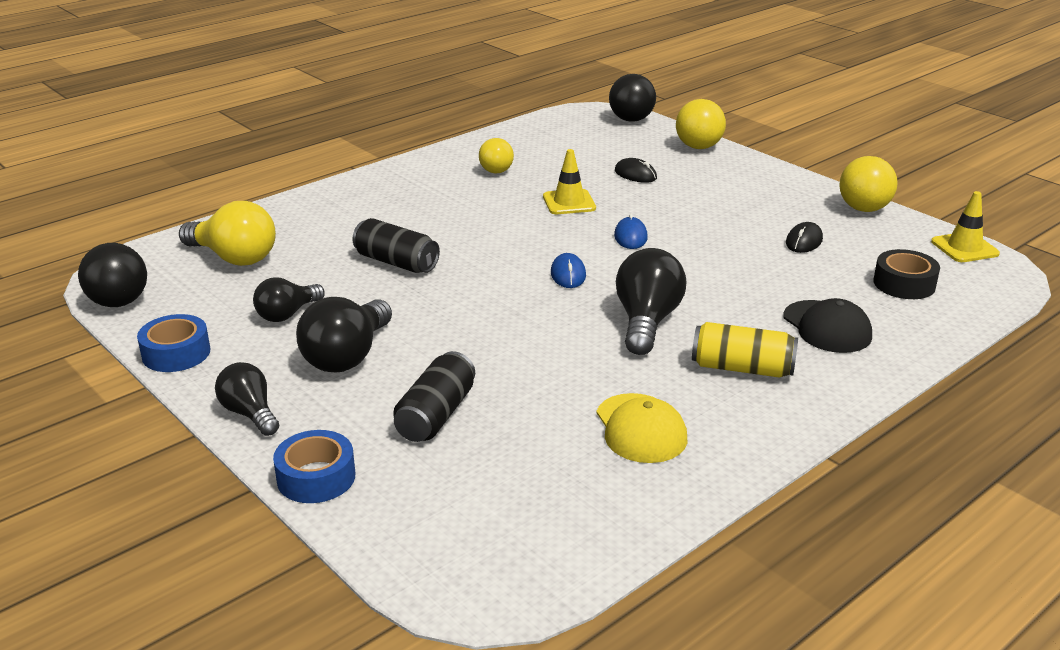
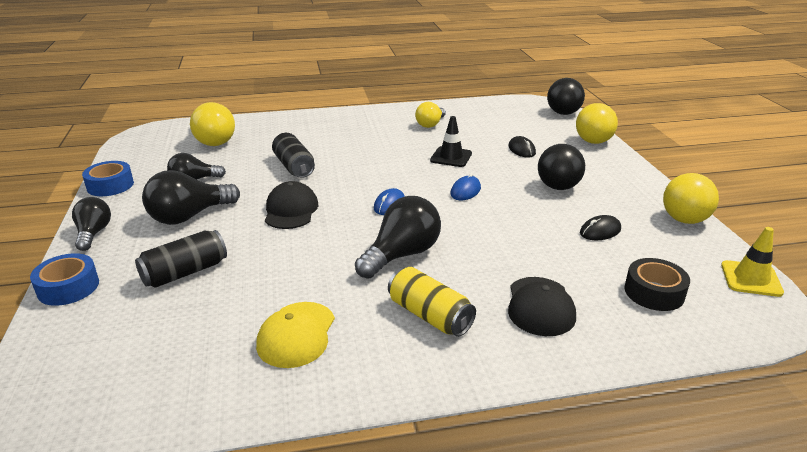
camera: 30 degrees right, 0 degrees up
black ball [78,243,147,307] -> black ball moved to [538,144,585,190]
yellow traffic cone [543,149,596,214] -> black traffic cone [430,116,472,167]
none -> black cap [265,181,318,229]

